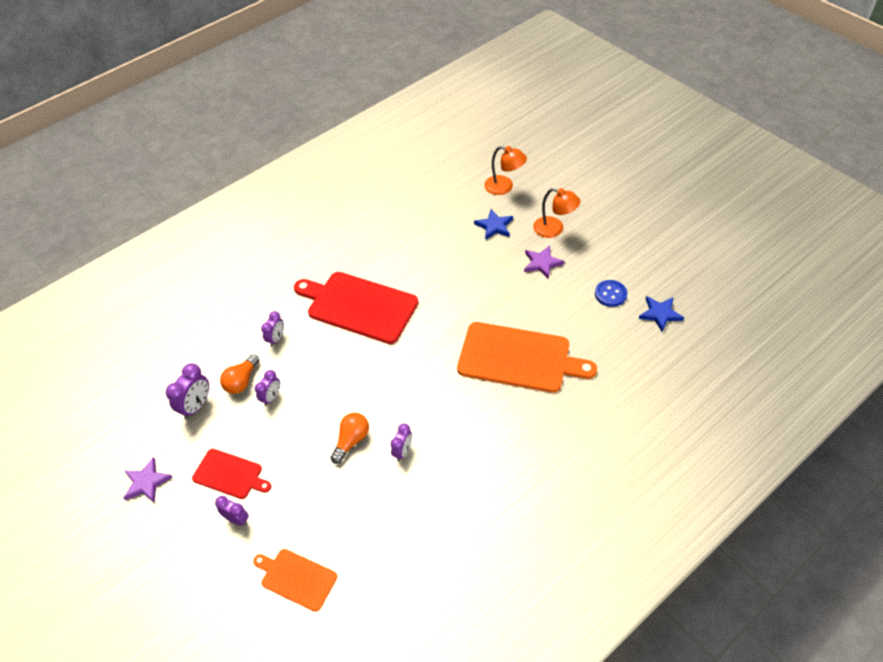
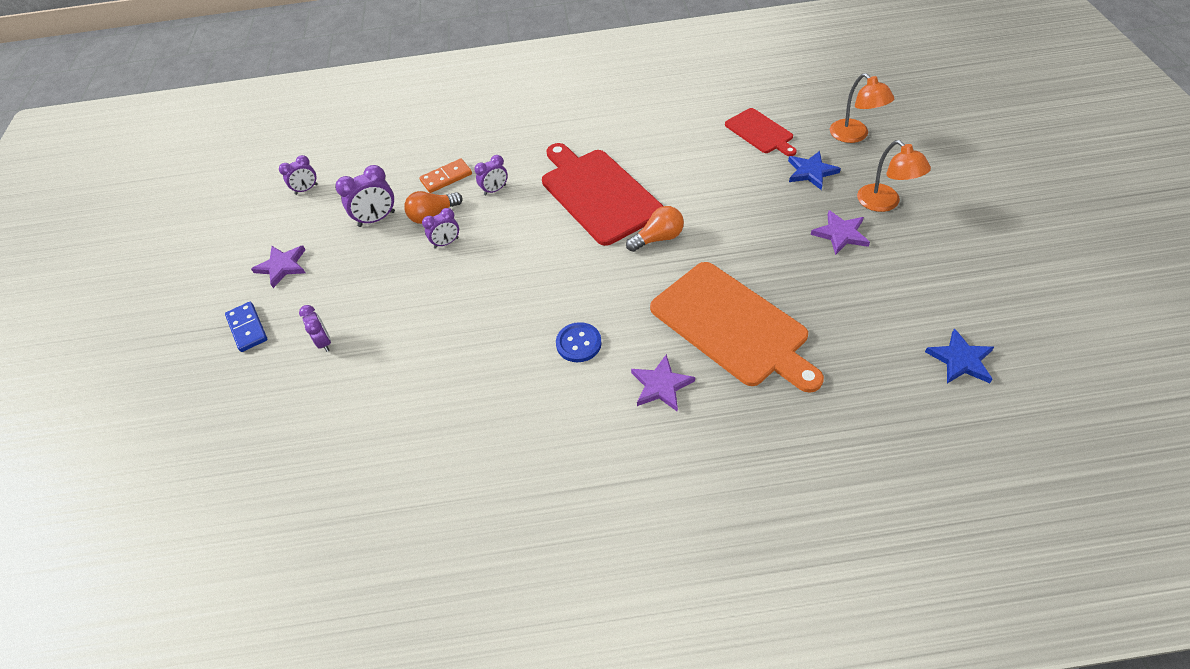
camera: 35 degrees right, 0 degrees up
red cutting board [192,449,271,499] -> red cutting board moved to [725,108,797,156]
orange cutting board [253,549,337,612] -> none
orange light bulb [330,413,369,464] -> orange light bulb moved to [626,206,684,252]
purple clock [391,423,412,461] -> purple clock moved to [279,155,318,195]
blue button [595,280,627,307] -> blue button moved to [556,322,602,362]
none -> blue domino [225,302,268,352]
none -> orange domino [419,159,472,193]
none -> purple star [631,354,695,412]

